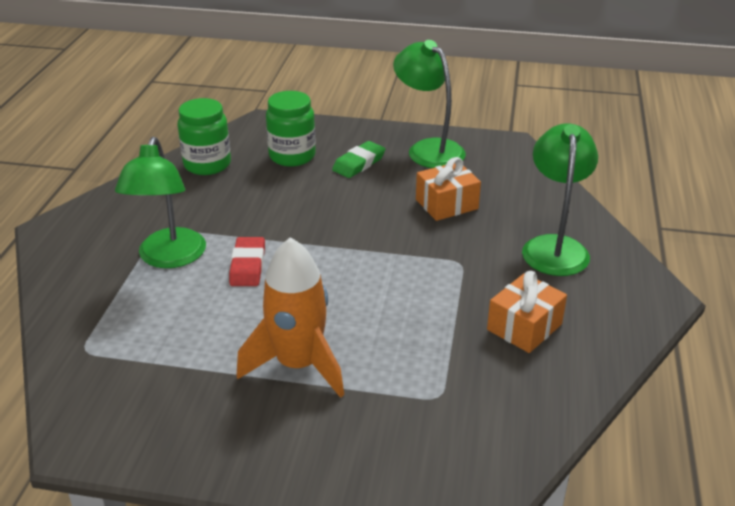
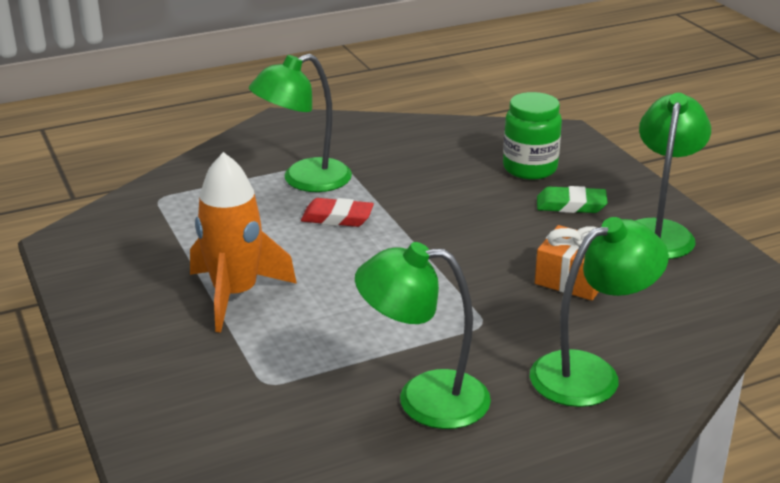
camera: 55 degrees right, 5 degrees down
green jar [178,98,231,175] -> none
red eraser [229,237,265,286] -> red eraser turned 45 degrees clockwise [301,198,374,227]
orange gift [487,271,567,353] -> green lamp [355,242,491,429]

